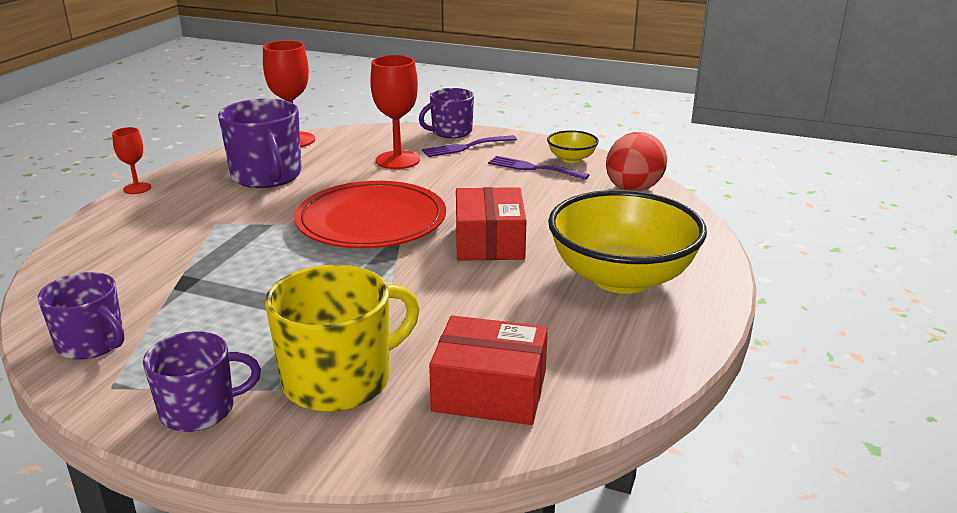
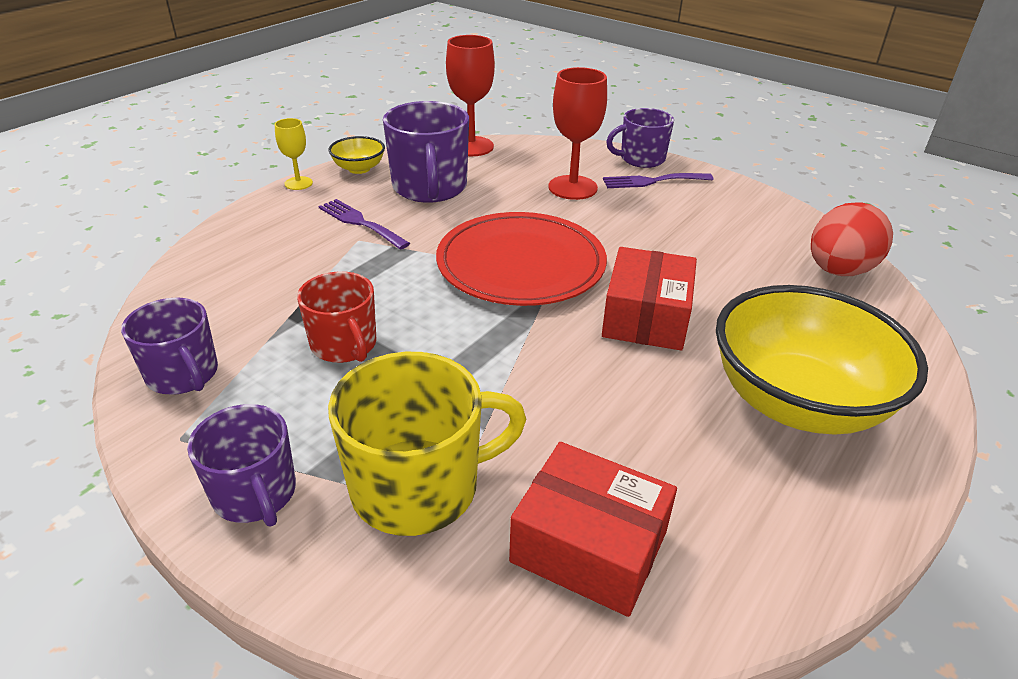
camera: 15 degrees right, 10 degrees up
red goblet [112,127,151,194] -> yellow goblet [275,118,313,190]
purple mug [143,331,261,432] -> purple mug turned 60 degrees clockwise [187,404,296,527]
purple fork [488,156,589,180] -> purple fork moved to [318,199,410,249]
yellow bowl [547,130,599,163] -> yellow bowl moved to [328,136,385,174]
none -> red mug [297,271,377,363]

